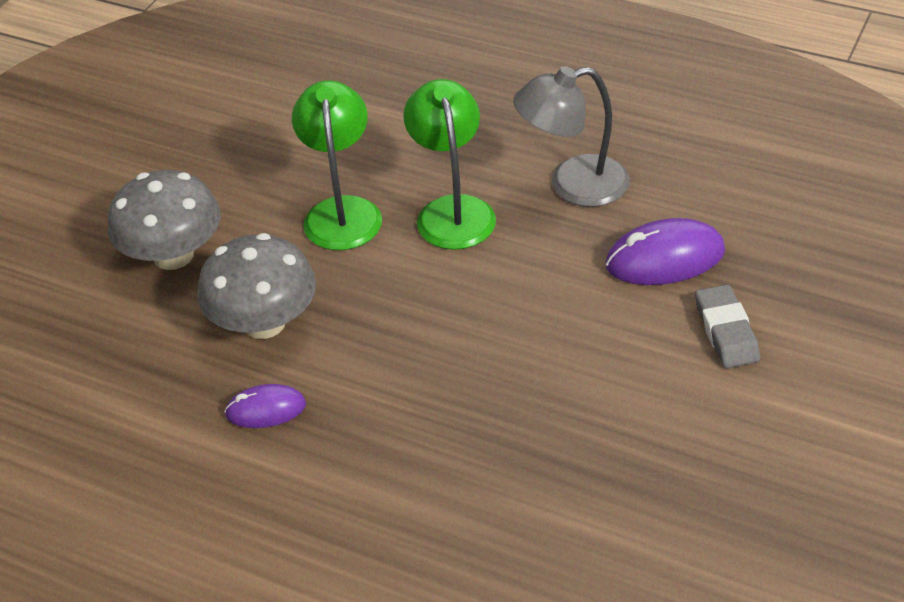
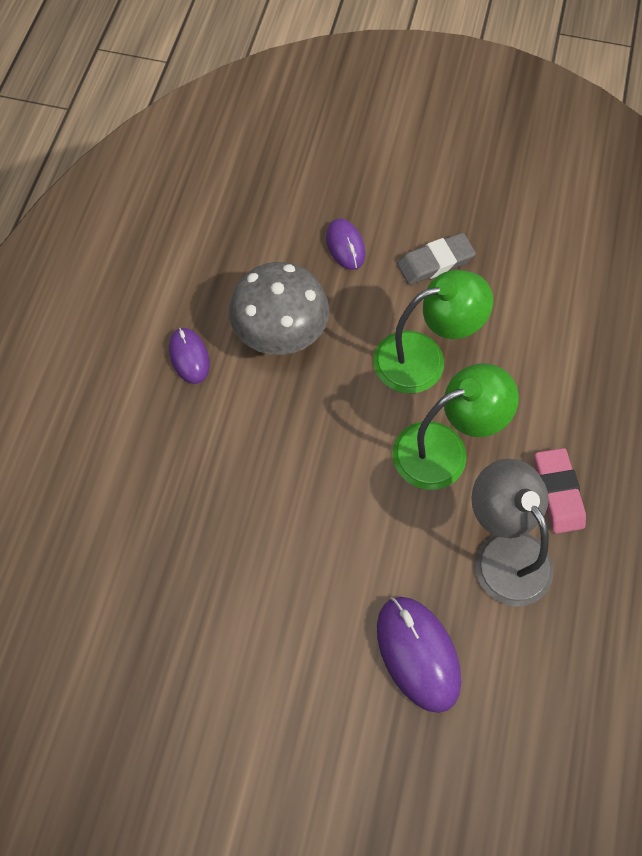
camera: 75 degrees right, 20 degrees up
grey mushroom [108,170,221,270] -> purple mouse [326,219,365,270]
grey eraser [695,284,760,368] -> grey eraser moved to [397,233,476,285]
none -> pink eraser [535,448,586,534]

